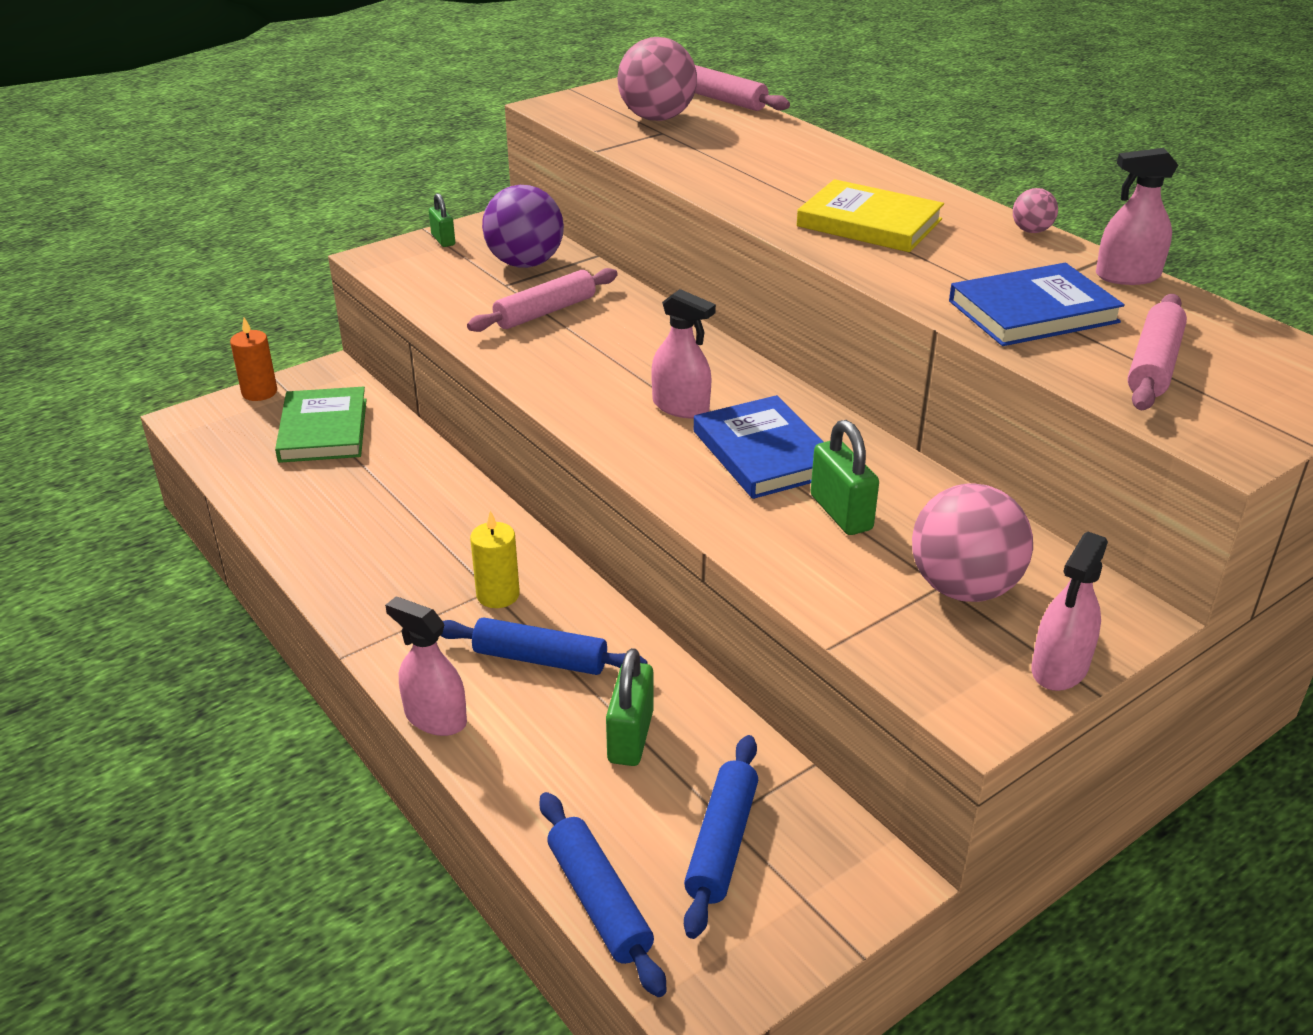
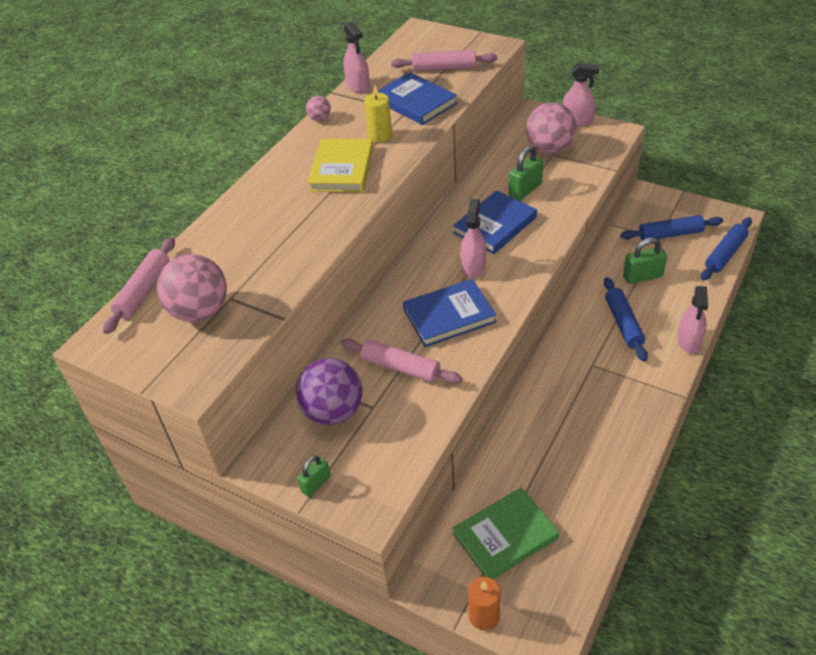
camera: 110 degrees left, 10 degrees up
yellow candle [470,511,520,608] -> yellow candle moved to [364,85,392,143]
none -> blue book [403,279,496,347]

